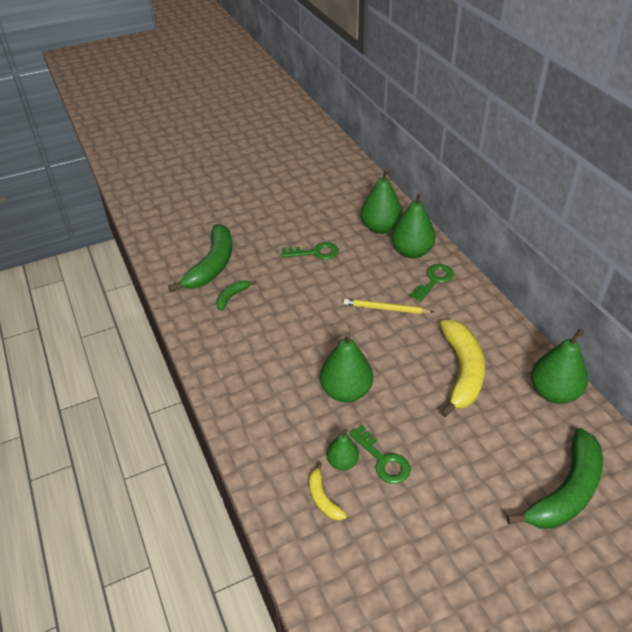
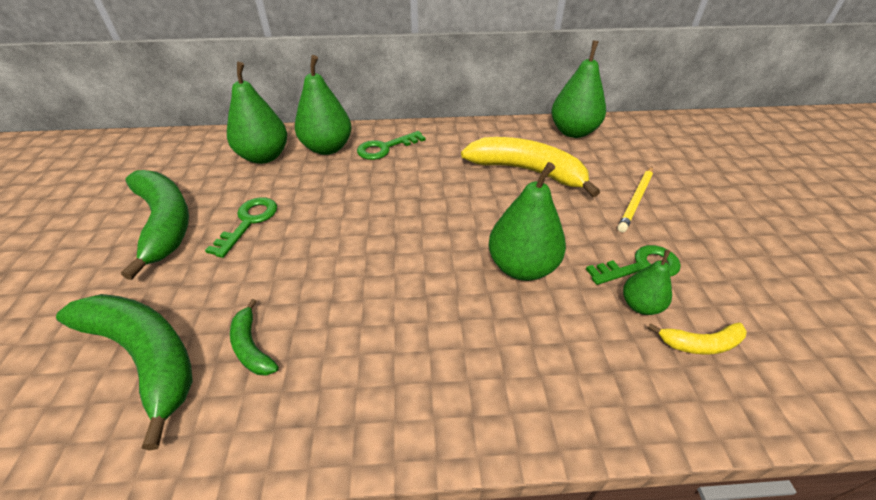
camera: 70 degrees left, 0 degrees up
yellow pencil [344,299,433,314] -> yellow pencil moved to [618,167,653,232]
green key [409,264,454,302] -> green key turned 90 degrees counterclockwise [357,131,426,160]
green banana [506,428,603,528] -> green banana moved to [121,170,189,280]

